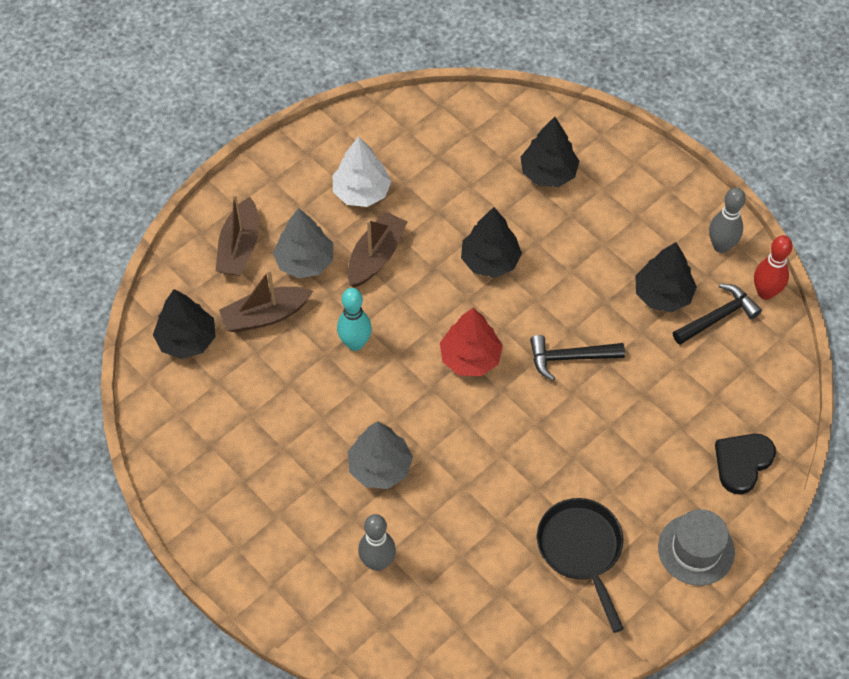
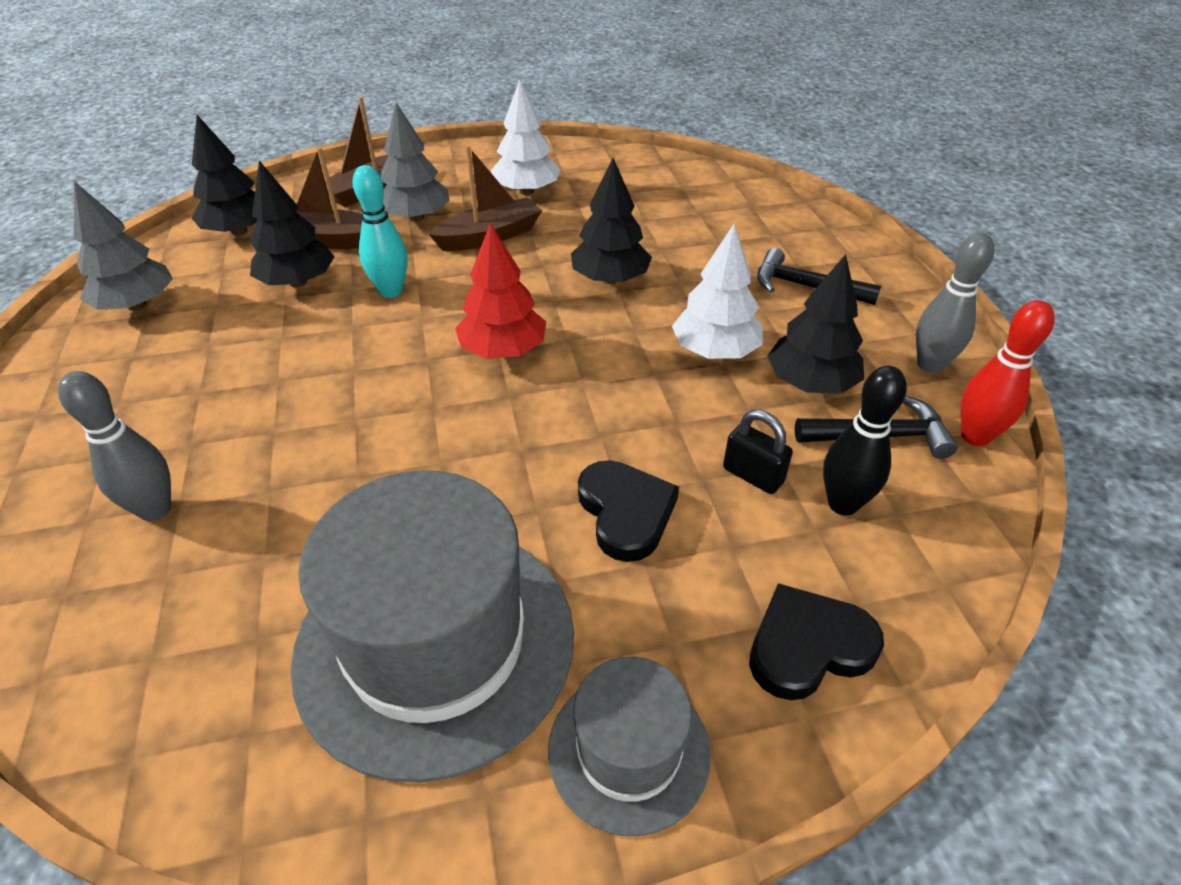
camera: 30 degrees right, 15 degrees down
grey tree [348,421,413,489] -> grey tree moved to [74,181,173,311]
black tree [521,117,580,187] -> black tree moved to [250,160,335,287]
black hammer [530,335,625,381] -> black hammer moved to [757,248,881,305]
black pan [537,498,624,633] -> grey hat [291,470,574,783]
none -> black heart [578,460,679,562]
none -> white tree [672,224,763,359]
none -> black padlock [723,410,793,494]
none -> black bowling pin [823,366,907,516]

